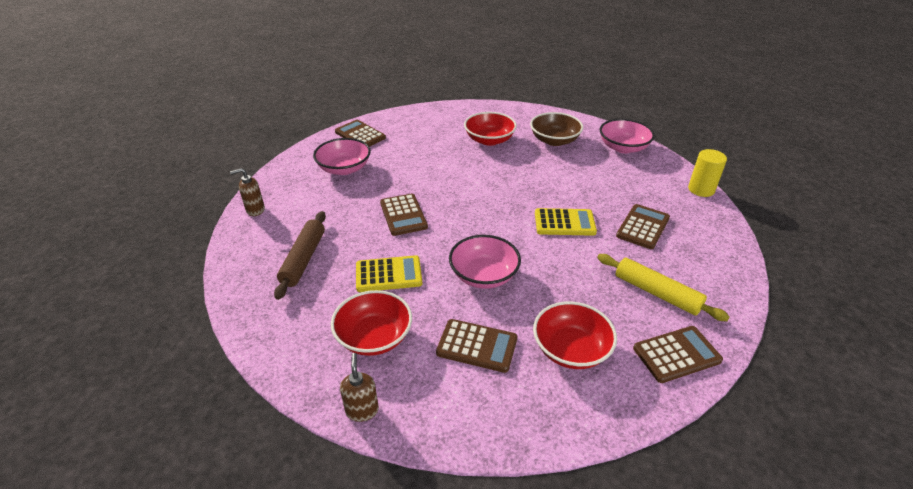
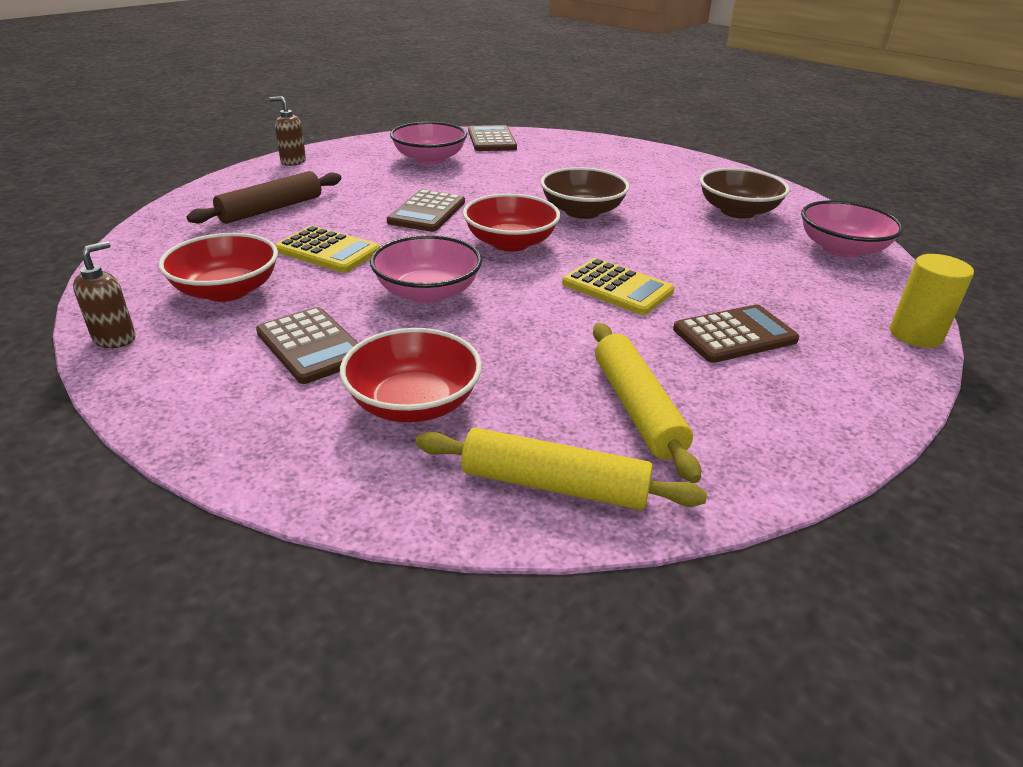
camera: 35 degrees right, 5 degrees down
red bowl [464,112,517,146] -> red bowl moved to [463,194,560,252]
brown calculator [633,326,723,383] -> yellow rolling pin [416,428,707,510]
none -> brown bowl [541,167,630,219]

